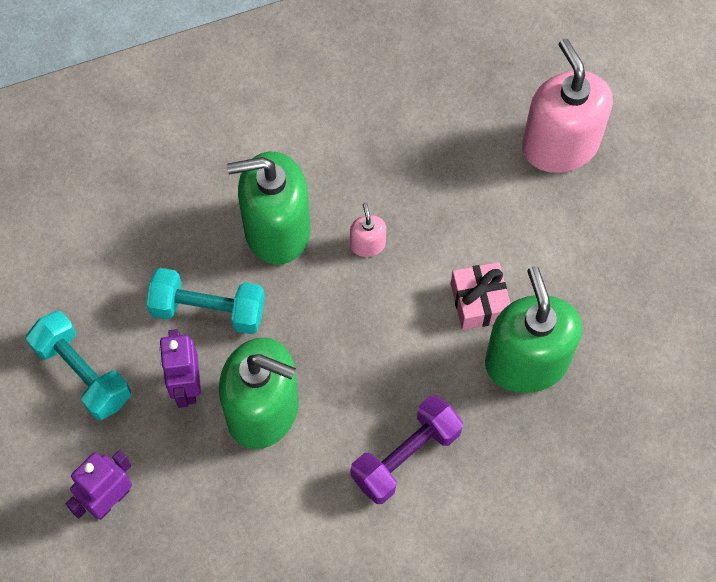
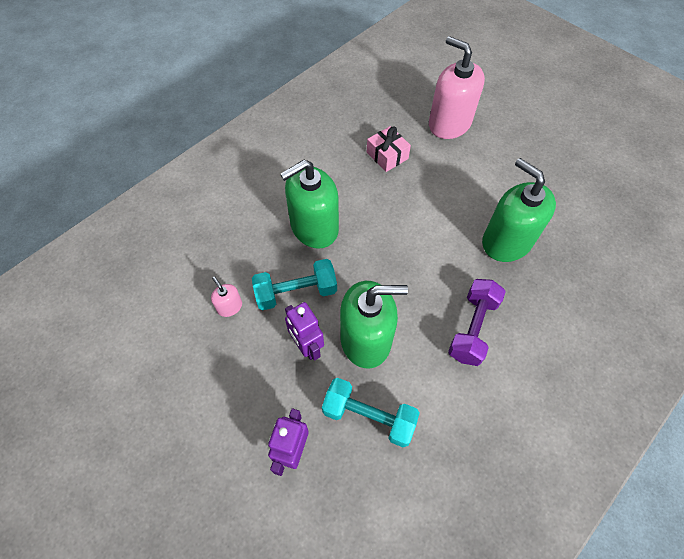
camera: 25 degrees left, 5 degrees down
turquoise dumbbell [26,311,131,420] -> turquoise dumbbell moved to [322,378,419,447]
pink soap dispenser [350,202,386,257] -> pink soap dispenser moved to [211,276,242,317]
pink gift [451,262,510,330] -> pink gift moved to [367,126,411,172]

